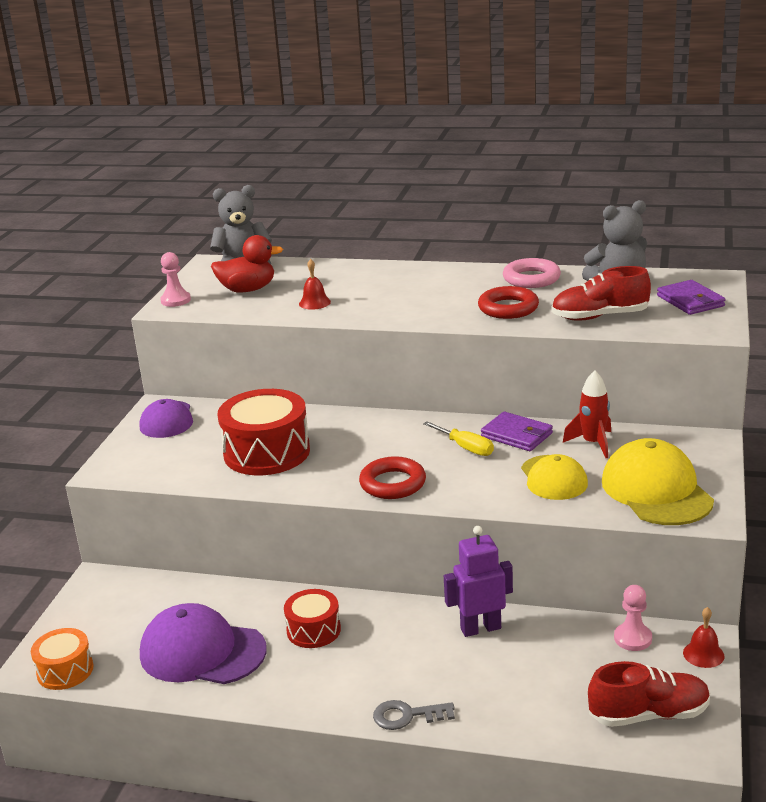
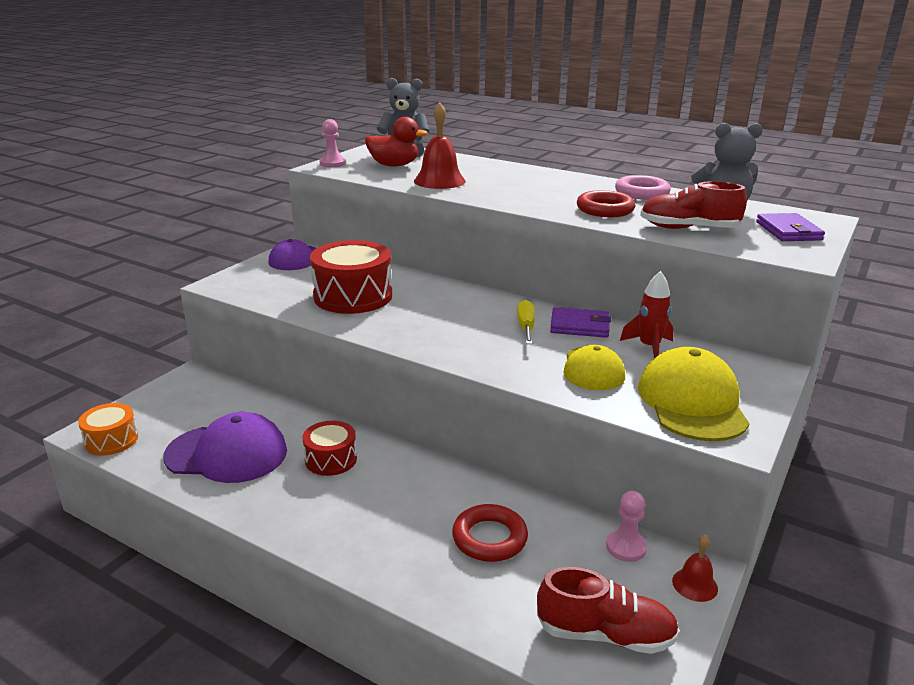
camera: 15 degrees right, 0 degrees up
purple cap [140,603,267,684] -> purple cap turned 150 degrees clockwise [163,412,287,483]
red bell [299,259,331,310] -> red bell [414,102,466,189], size x1.81
red ring [359,456,426,499] -> red ring moved to [452,504,528,562]
grey key [373,700,455,730] -> none
yellow screwdriver [423,421,494,456] -> yellow screwdriver turned 150 degrees counterclockwise [517,300,535,344]
purple robot [444,526,513,637] -> none
purple wallet [481,411,553,451] -> purple wallet turned 45 degrees counterclockwise [550,307,611,338]

